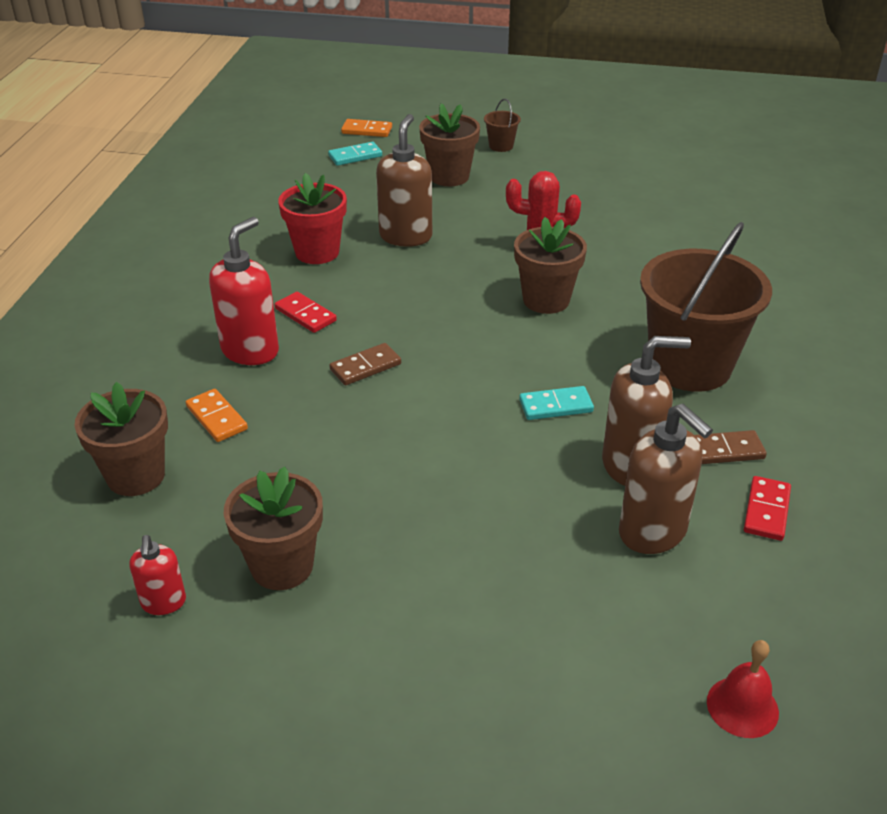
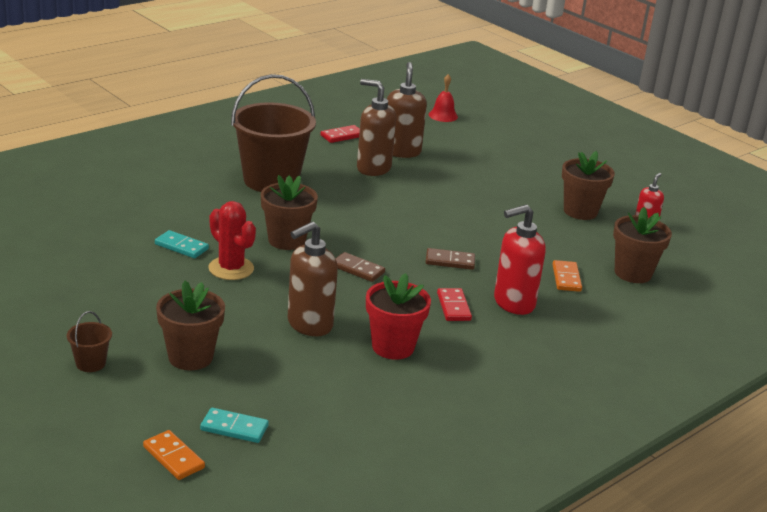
camera: 145 degrees left, 10 degrees down
turquoise domino [519,386,594,420] -> turquoise domino moved to [155,230,209,258]
brown domino [695,430,767,464] -> brown domino moved to [335,252,385,282]

